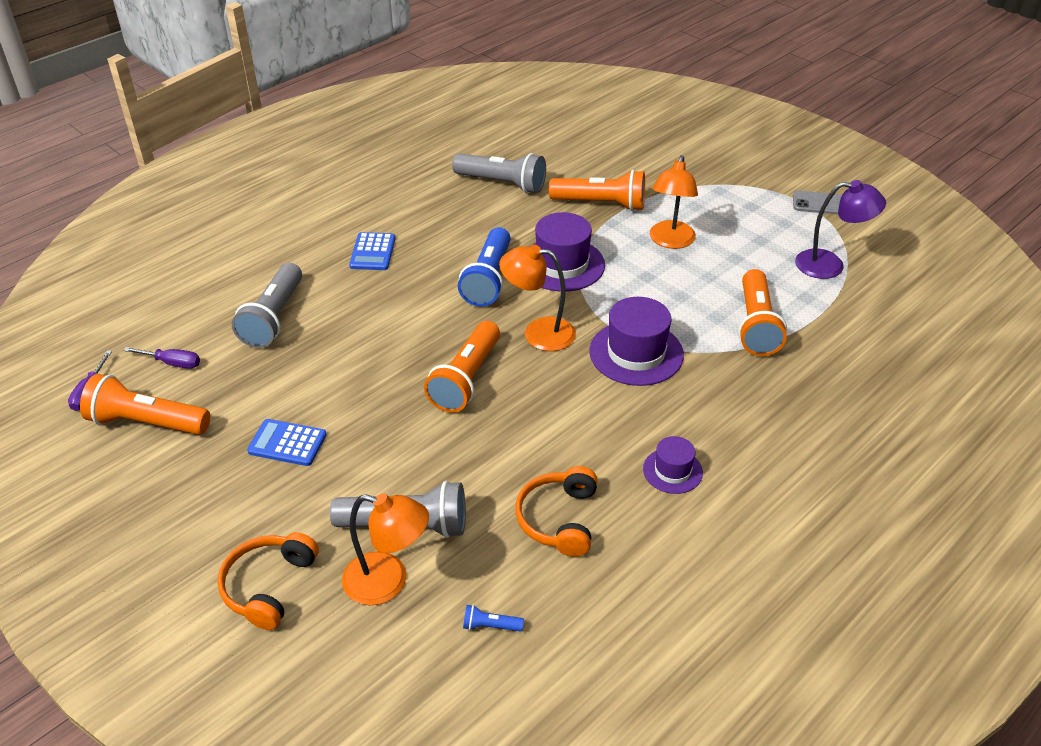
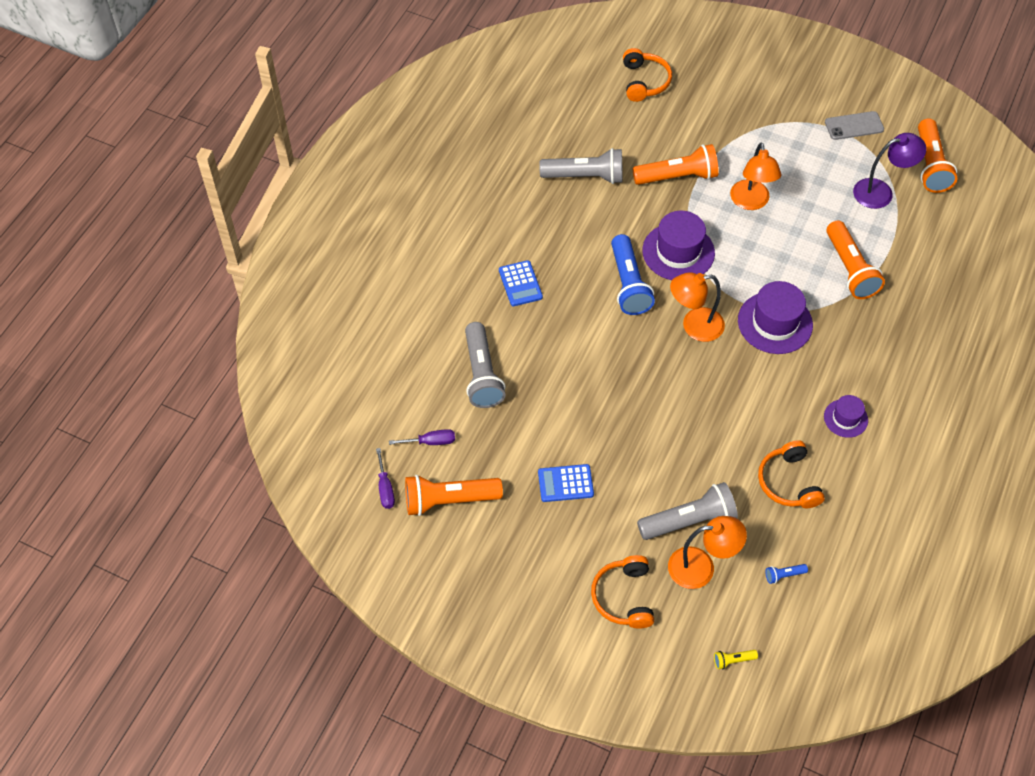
camera: 20 degrees left, 15 degrees up
orange flashlight [424,321,500,412] -> orange flashlight moved to [918,118,957,193]
none -> orange headphones [623,48,672,102]
none -> yellow flashlight [714,650,758,669]

